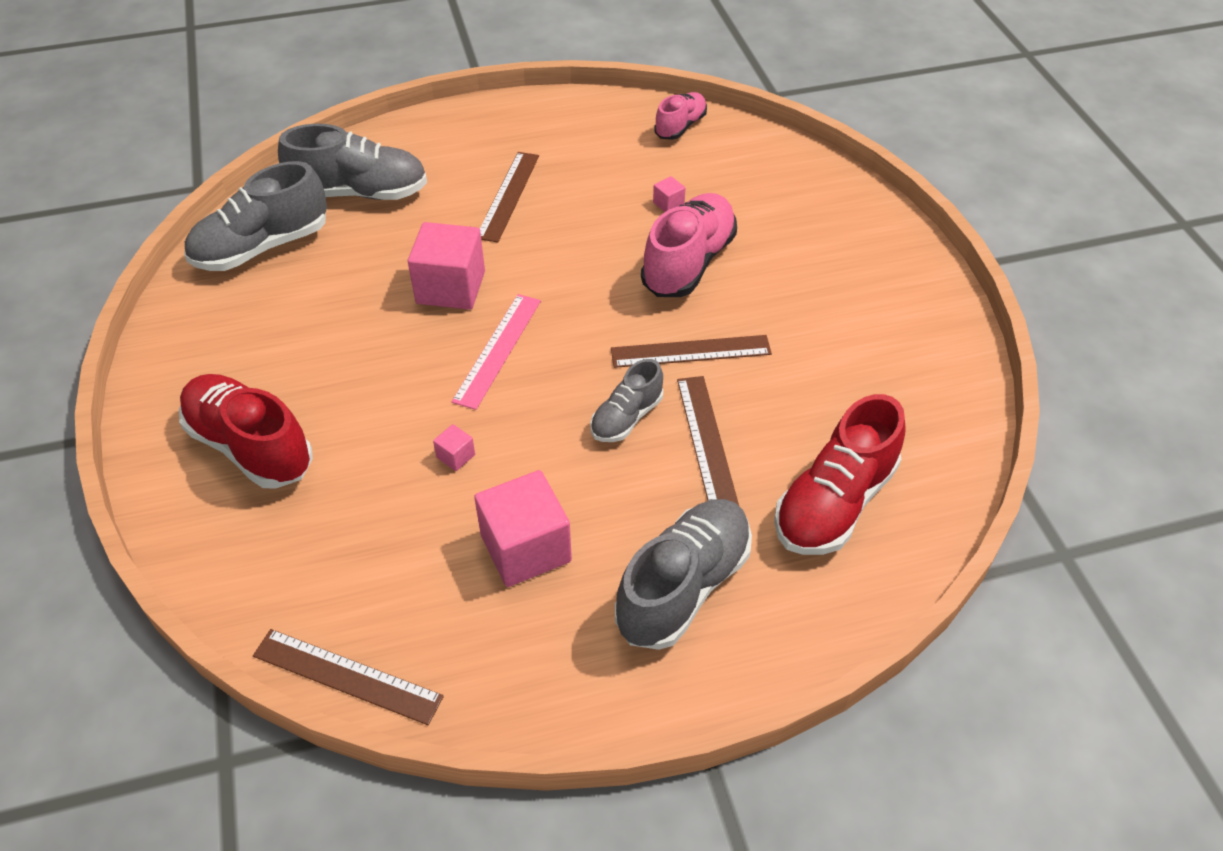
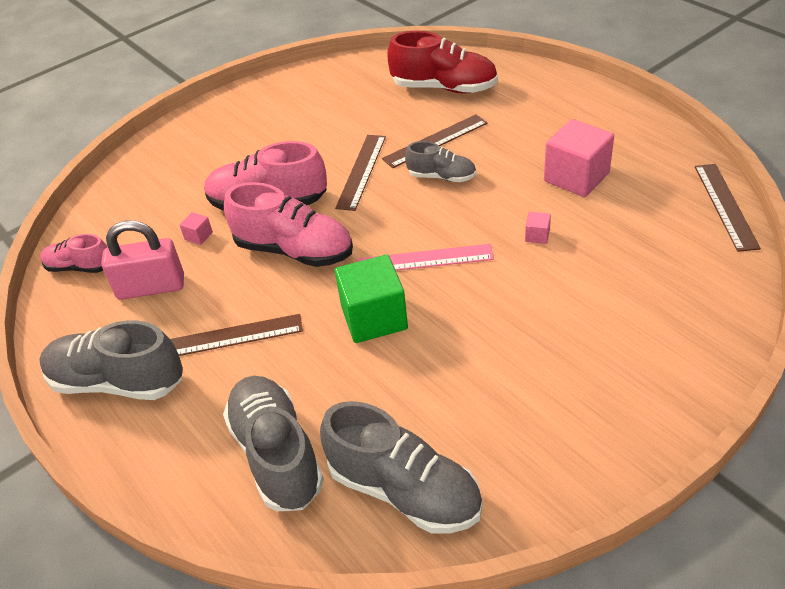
camera: 110 degrees left, 5 degrees down
red shoe [179,374,313,489] -> none
pink cube [408,222,485,310] -> green cube [335,255,408,343]
brown ruler [611,335,772,368] -> brown ruler turned 45 degrees clockwise [335,135,386,211]
grey shoe [615,499,752,650] -> grey shoe moved to [39,320,183,400]
none -> pink padlock [101,220,184,300]
none -> pink shoe [224,182,353,267]

